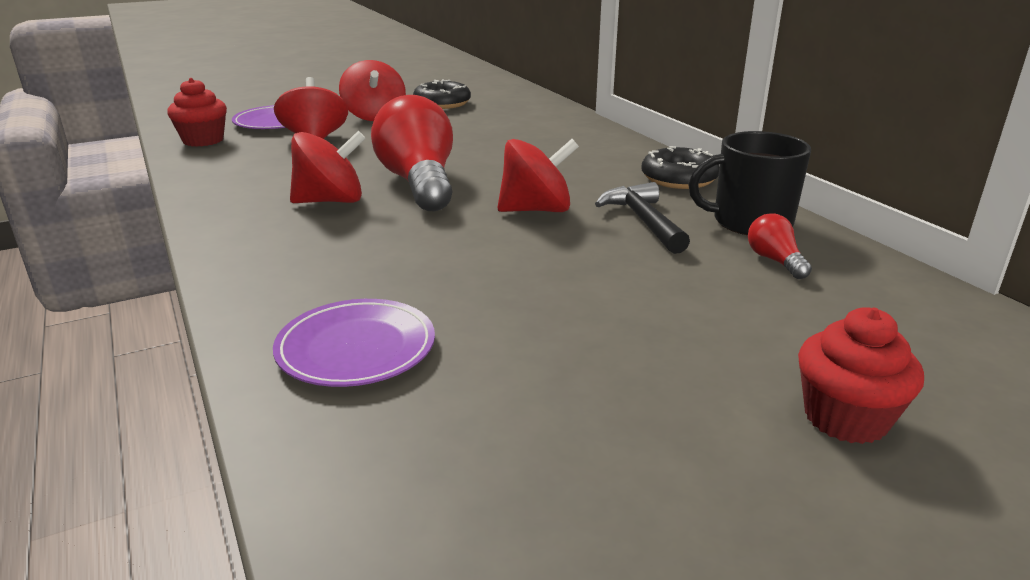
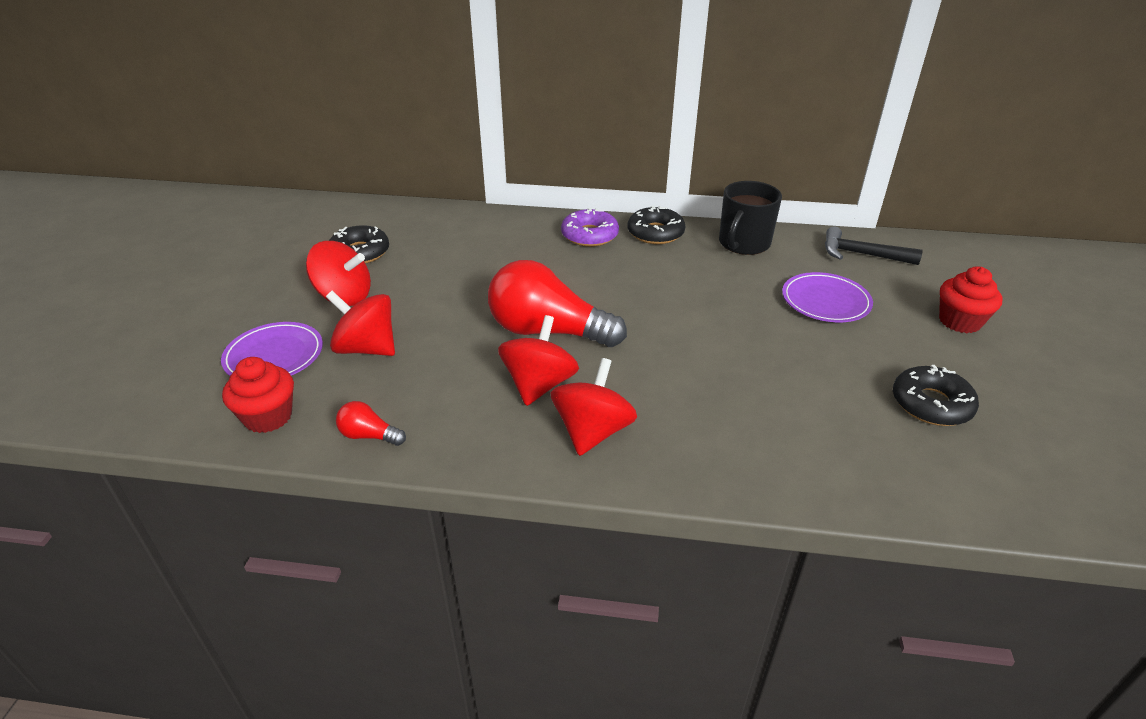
camera: 55 degrees left, 10 degrees up
purple plate [273,299,435,387] -> purple plate moved to [782,272,873,322]
red spinning top [498,139,579,212] -> red spinning top moved to [551,358,637,456]
black hammer [595,182,690,254] -> black hammer moved to [825,227,923,265]
red light bulb [748,214,812,279] -> red light bulb moved to [336,401,406,446]
none -> purple donut [561,208,619,247]
none -> black donut [893,365,979,426]

